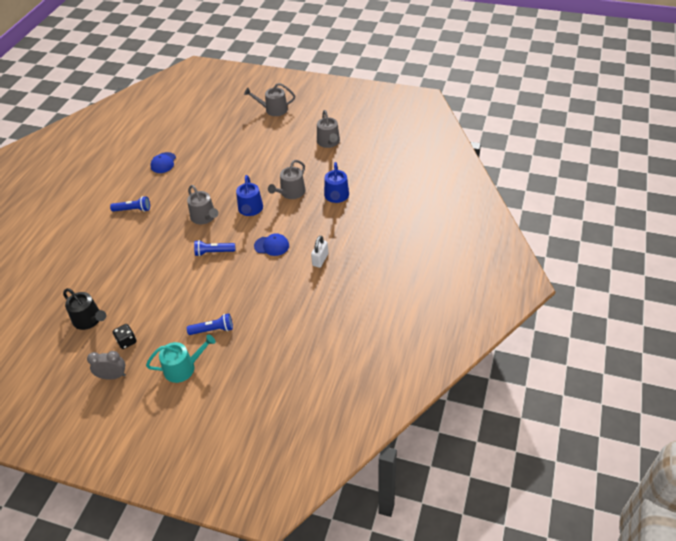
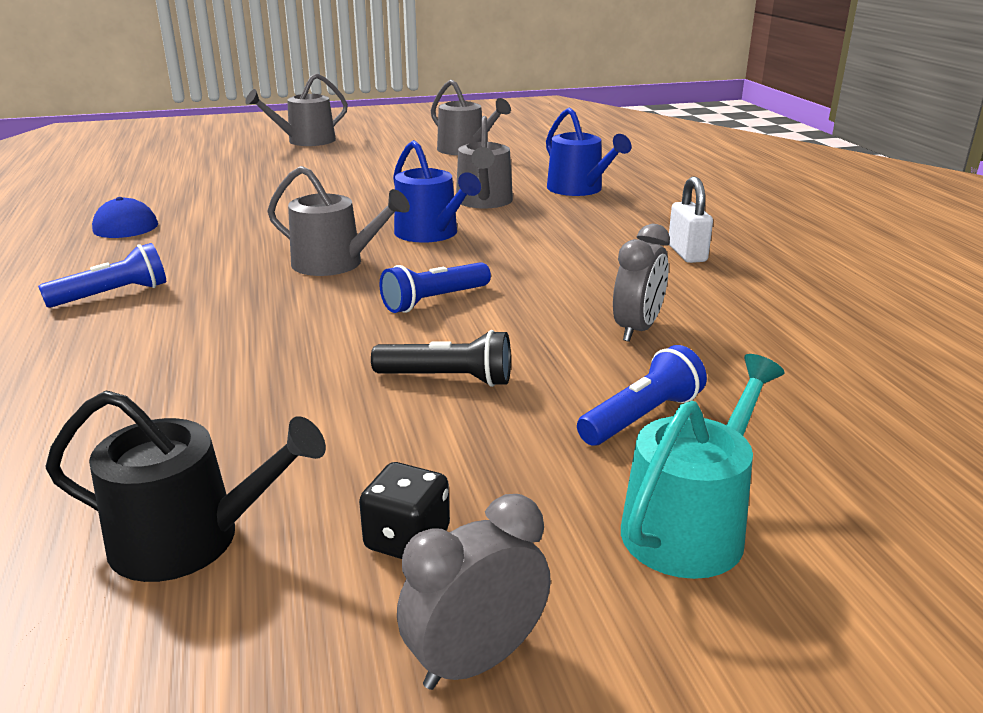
camera: 35 degrees left, 20 degrees down
blue cap [254,233,289,256] -> none
none -> black flashlight [371,330,511,387]
none -> grey clock [613,224,670,342]

